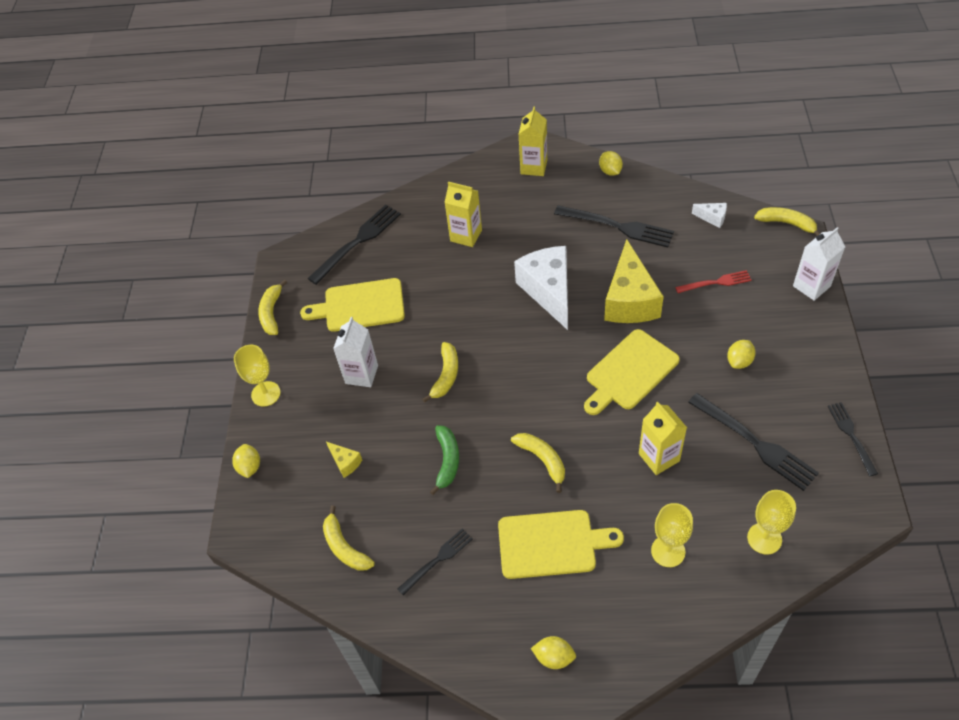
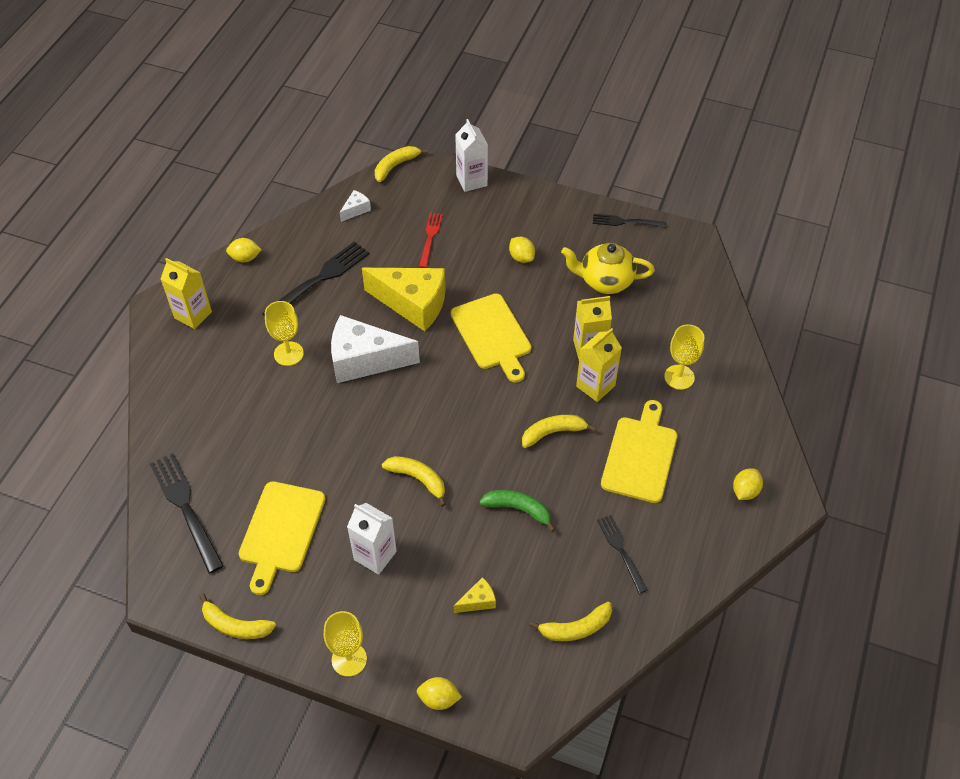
camera: 75 degrees left, 0 degrees up
yellow carton [444,181,482,247] -> yellow carton moved to [576,328,622,402]
black fork [688,393,819,491] -> yellow teapot [561,243,655,294]
yellow goblet [747,490,796,555] -> yellow goblet moved to [265,301,304,366]

